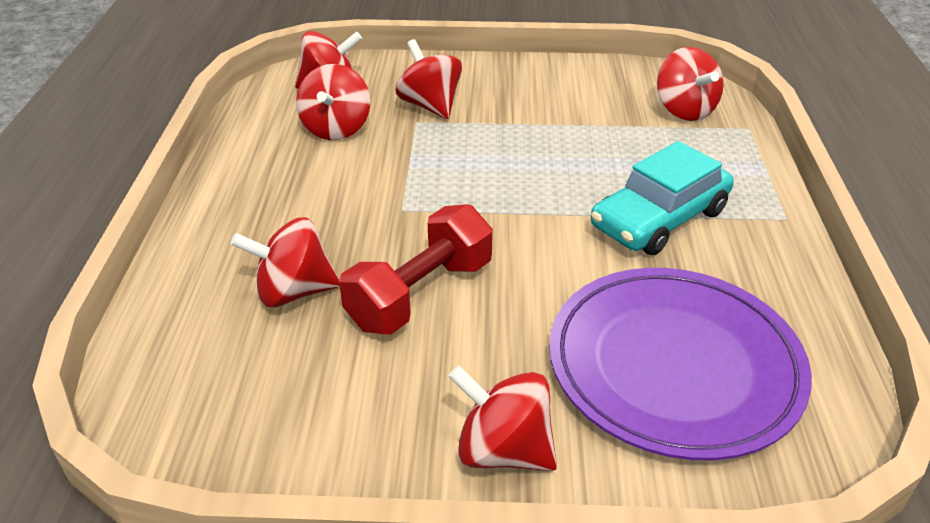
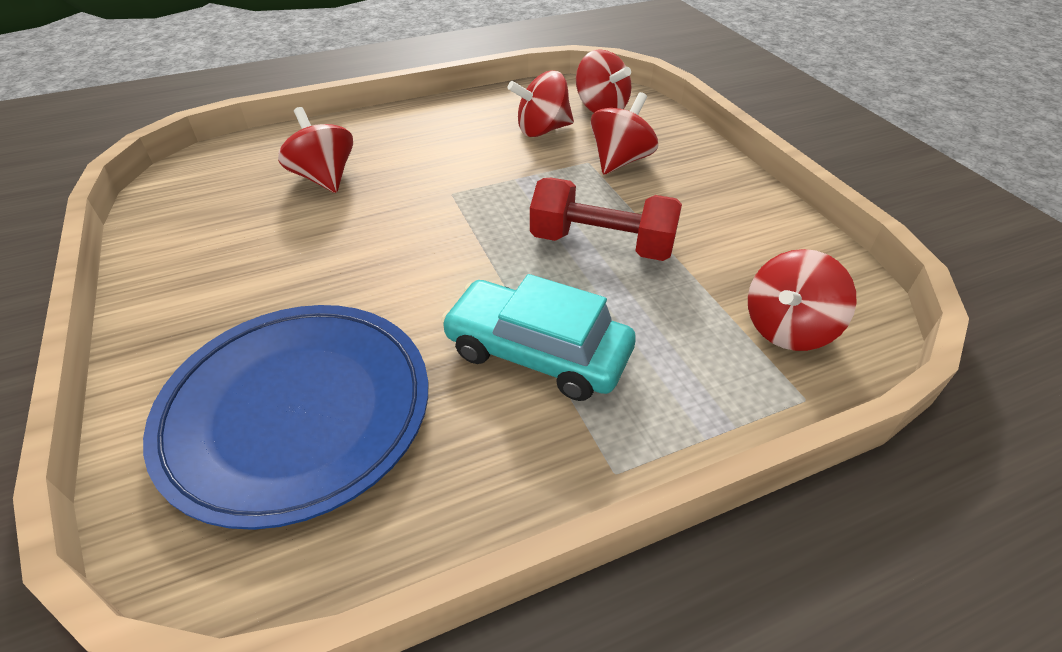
camera: 65 degrees right, 5 degrees up
red dumbbell [339,204,493,335] -> red dumbbell moved to [530,178,682,261]
red spinning top [448,365,557,471] -> none
purple plate [549,268,812,460] -> blue plate [143,305,428,530]

